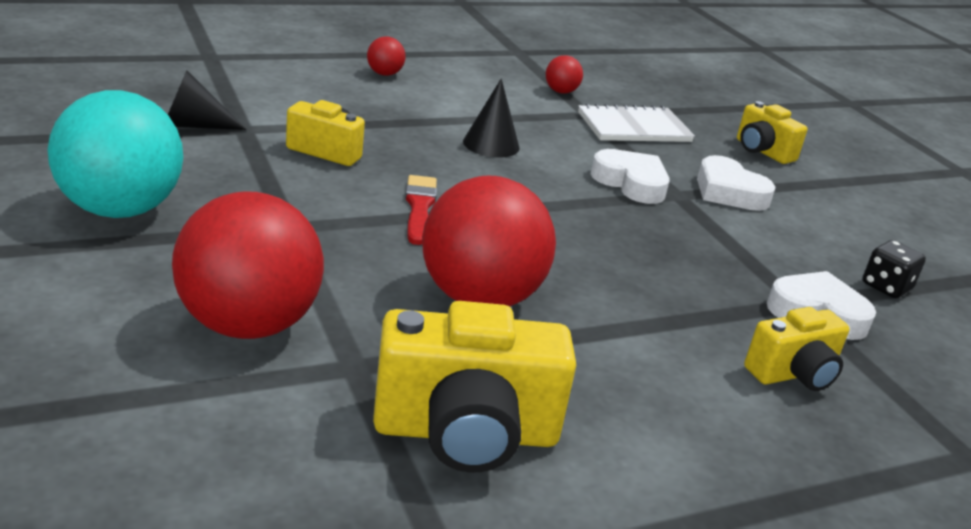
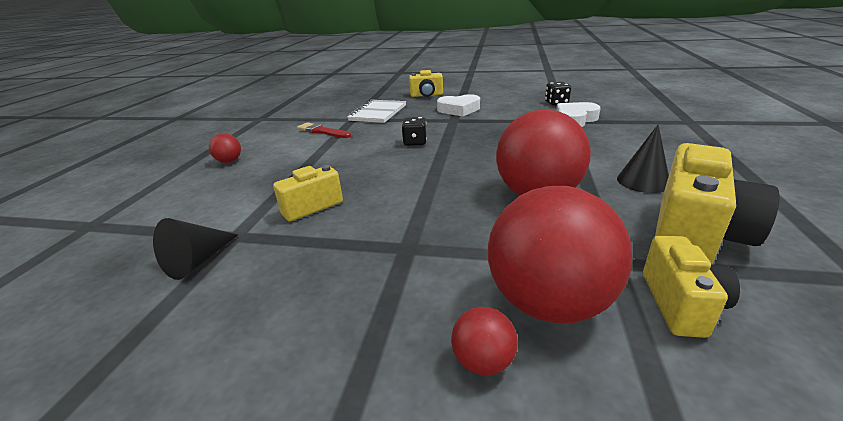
camera: 50 degrees left, 0 degrees up
turquoise ball [48,90,183,218] -> none
red brush [405,175,437,245] -> red brush moved to [297,122,351,138]
black cone [463,79,520,158] -> black cone moved to [617,125,669,193]
red ball [546,55,583,94] -> red ball moved to [451,307,518,375]
white heart [591,149,670,204] -> none
yellow camera [744,307,850,391] -> yellow camera moved to [643,236,740,338]
none -> black dice [401,117,427,146]

